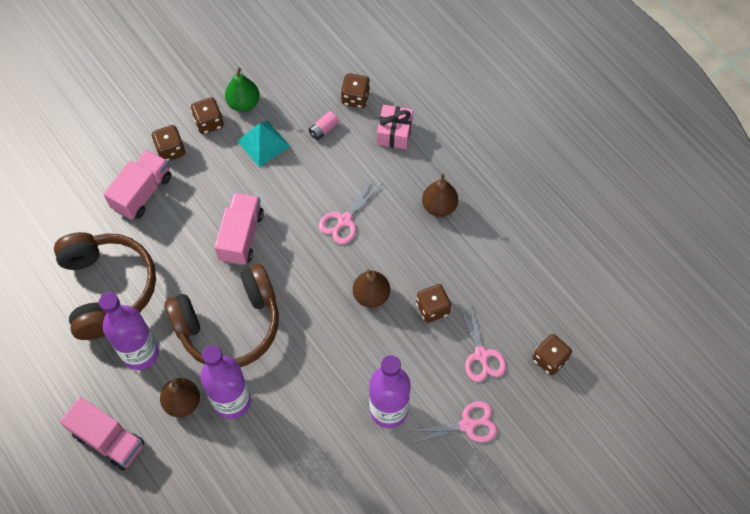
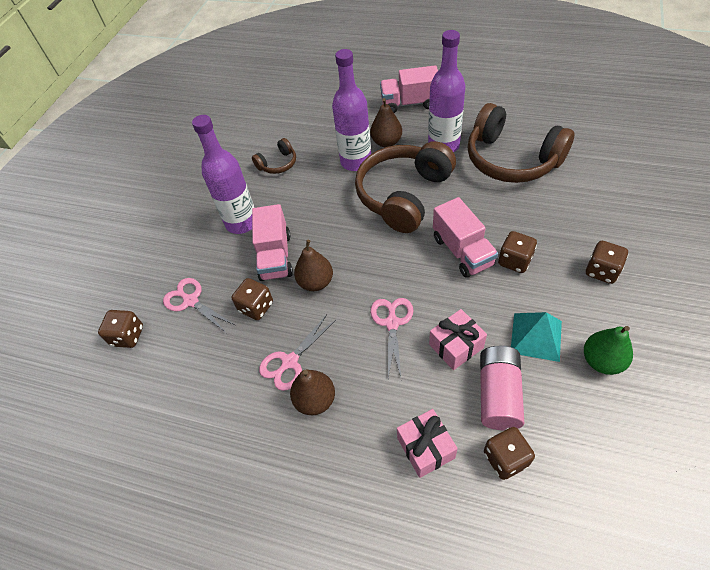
camera: 150 degrees right, 10 degrees down
pink truck [103,149,171,220] -> pink truck moved to [252,204,293,281]
brown dice [191,97,224,134] -> brown dice moved to [498,231,537,273]
pink battery [308,111,339,140] -> pink battery [480,346,524,430], size x1.97
pink scissors [410,401,498,444] -> pink scissors moved to [259,314,336,391]
none -> brown headphones [252,138,296,174]
none -> pink gift [429,309,487,370]

